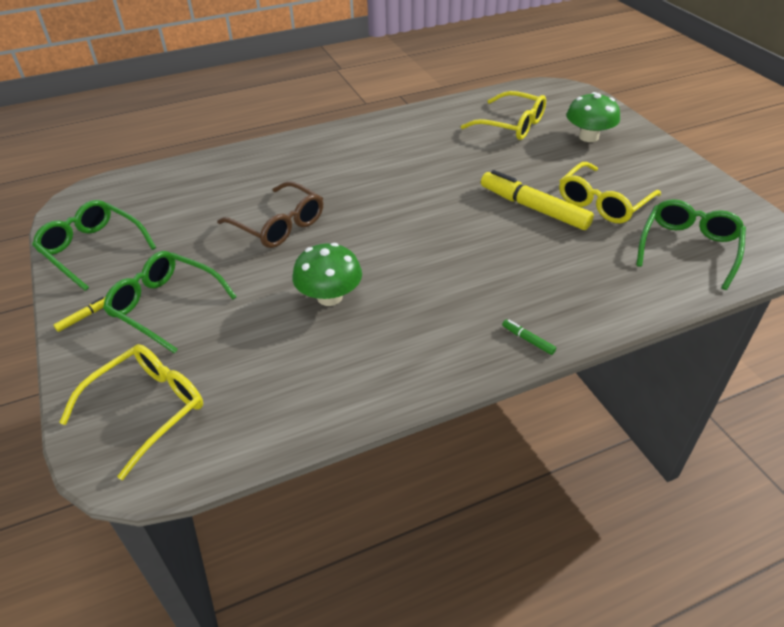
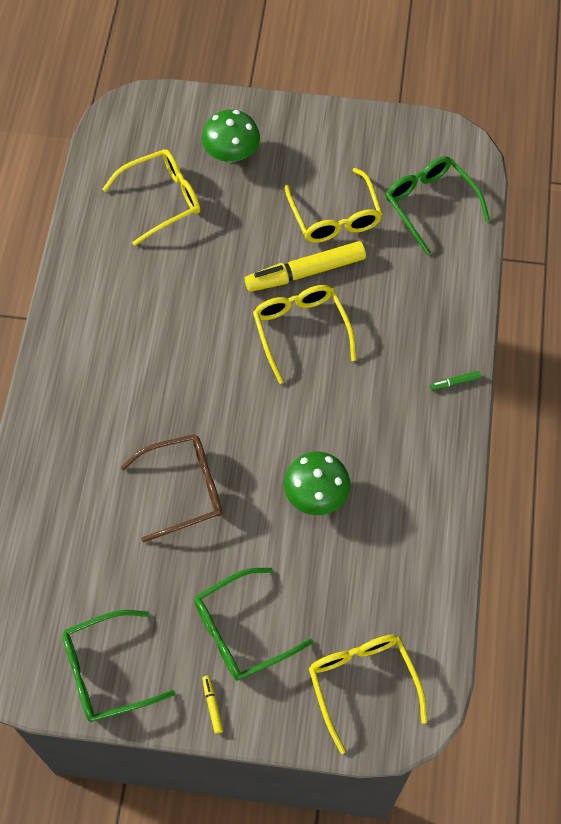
camera: 60 degrees left, 20 degrees up
none -> yellow glasses [253,285,356,384]

